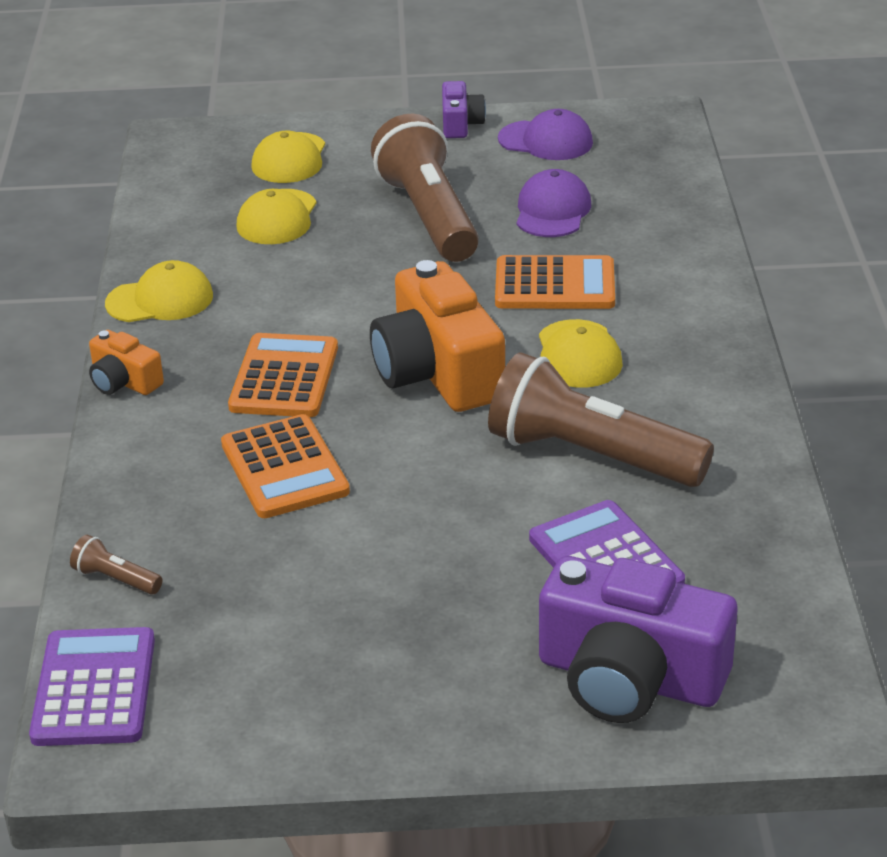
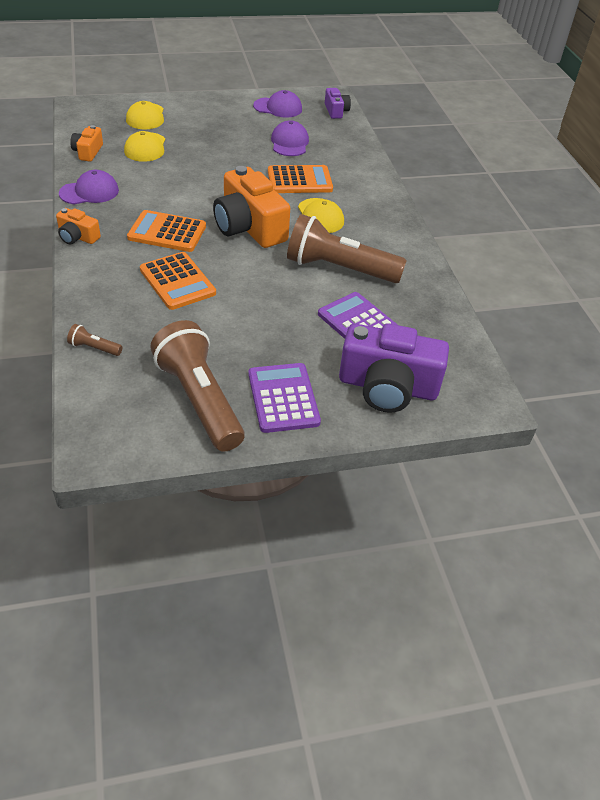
camera: 15 degrees left, 10 degrees up
purple calculator [29,627,155,746] -> purple calculator moved to [248,363,321,433]
yellow cap [105,260,213,322] -> purple cap [59,170,119,204]
orange calculator [228,333,338,417] -> orange calculator turned 75 degrees counterclockwise [127,210,206,252]
brown flashlight [371,114,479,262] -> brown flashlight moved to [150,320,245,452]
purple camera [442,81,486,138] -> purple camera moved to [325,88,351,119]
none -> orange camera [70,125,103,162]

